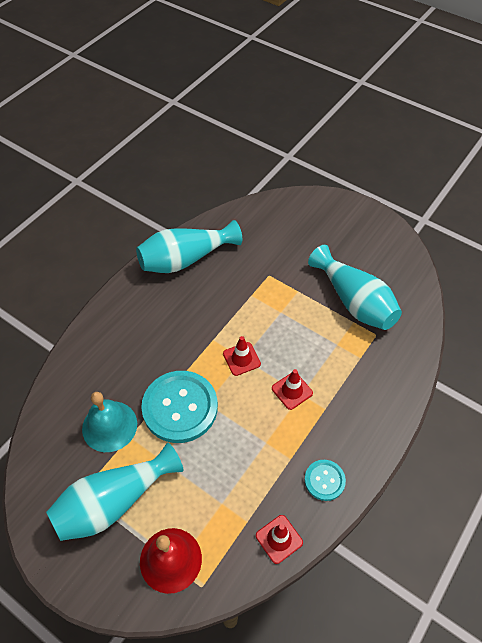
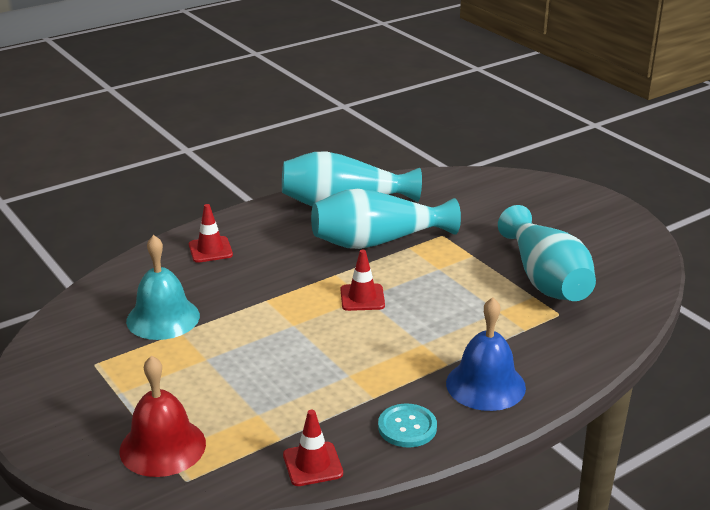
camera: 20 degrees right, 25 degrees down
turquoise vase [46,443,183,541] -> turquoise vase moved to [311,189,461,249]
turquoise button [141,371,218,443] -> none
red traffic cone [272,369,313,410] -> red traffic cone moved to [189,204,233,263]
none -> blue bell [446,297,526,411]

